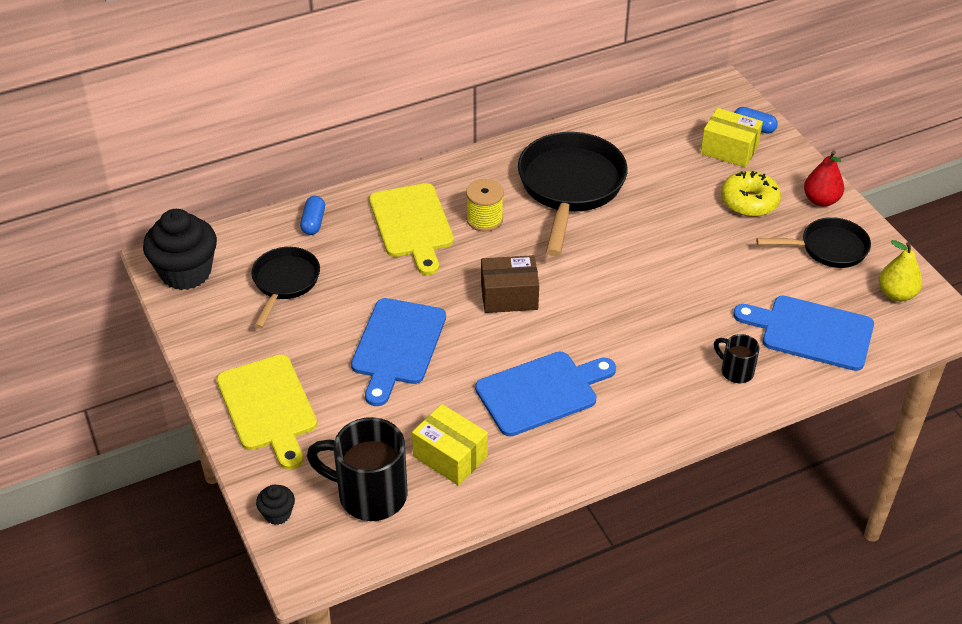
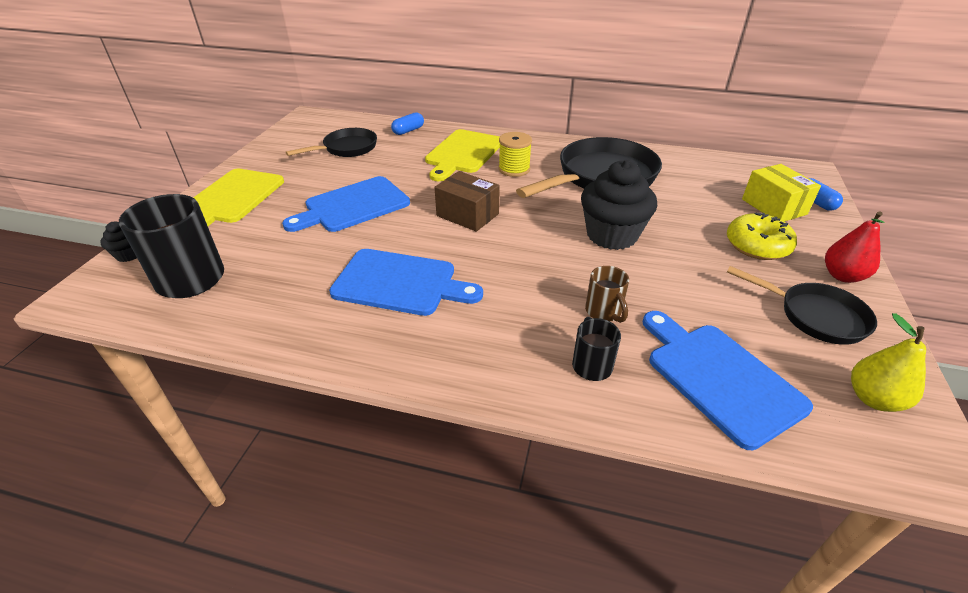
camera: 40 degrees right, 5 degrees down
black cupcake [143,209,217,290] -> black cupcake moved to [581,160,657,250]
yellow box [412,404,488,486] -> none
none -> brown mug [585,266,629,323]

